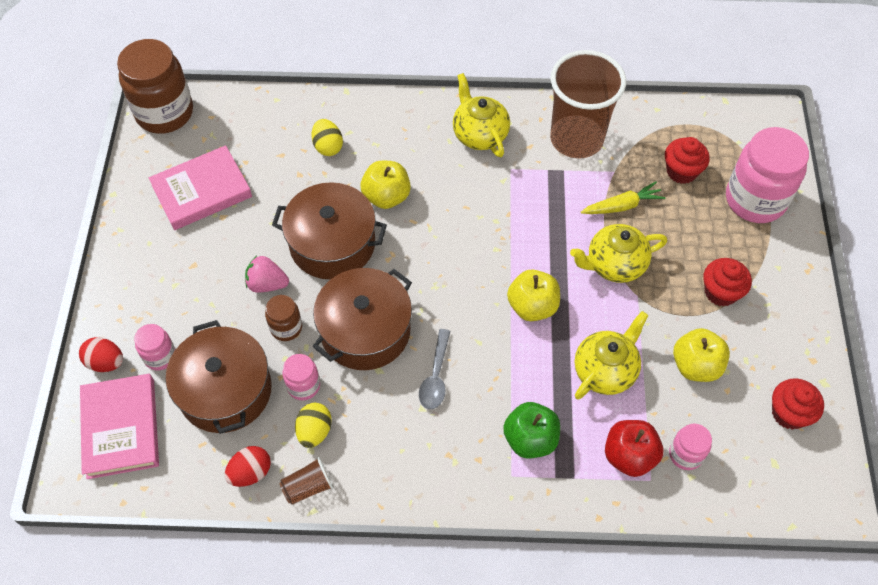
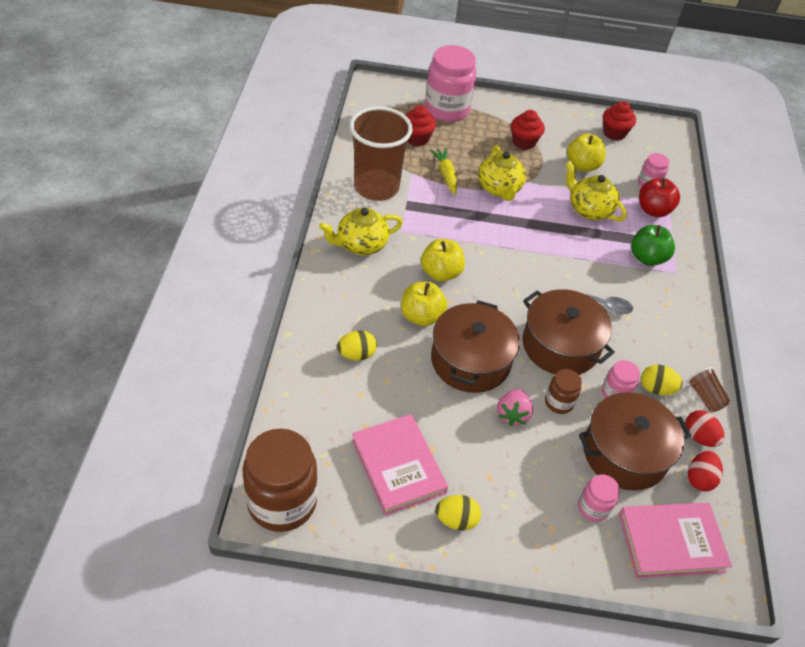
camera: 90 degrees left, 10 degrees down
red egg [79,337,123,372] -> red egg moved to [688,451,723,492]
yellow apple [507,270,560,321] -> yellow apple moved to [421,239,465,282]
none -> yellow egg [435,495,481,531]

